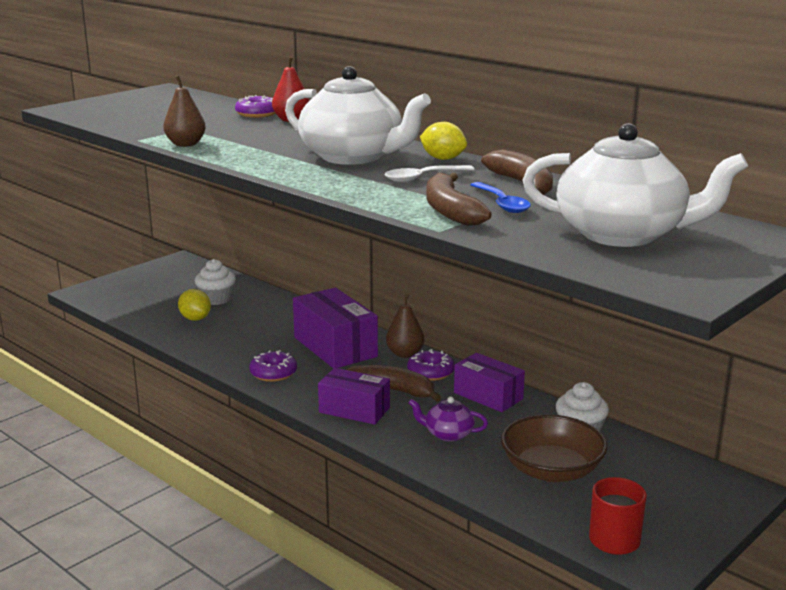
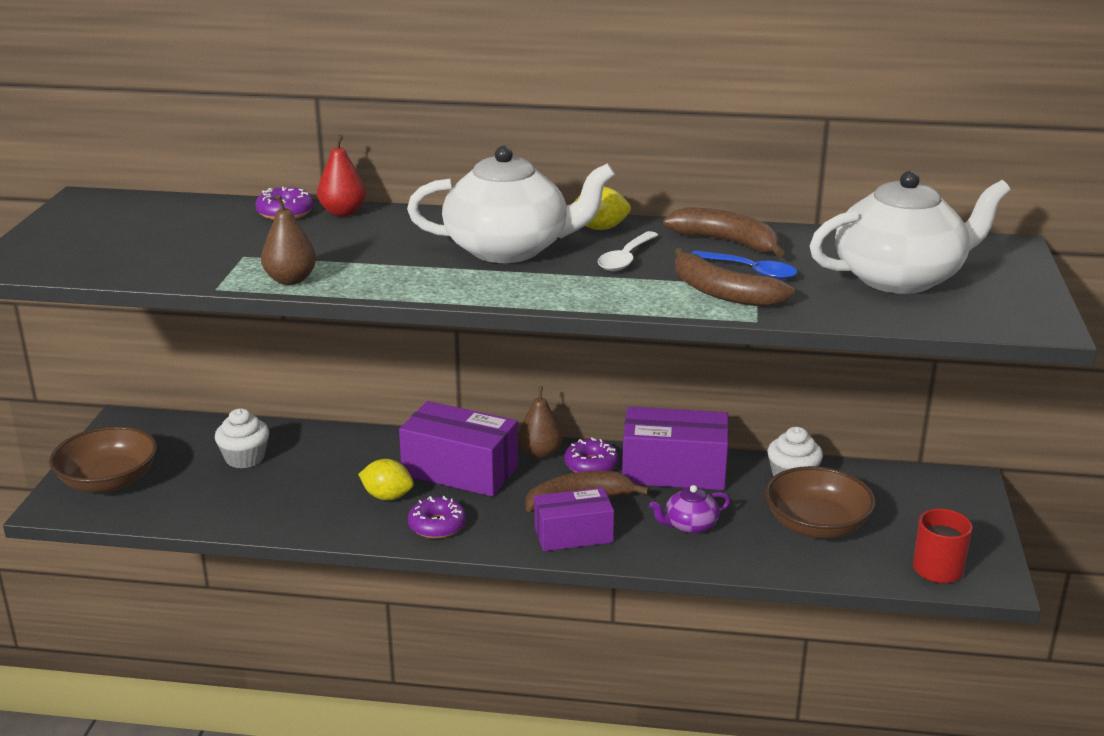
camera: 35 degrees left, 5 degrees up
yellow lemon [178,289,211,321] -> yellow lemon moved to [358,459,414,501]
purple box [454,353,525,412] -> purple box [622,407,729,490], size x1.52
none -> brown bowl [49,426,157,493]

